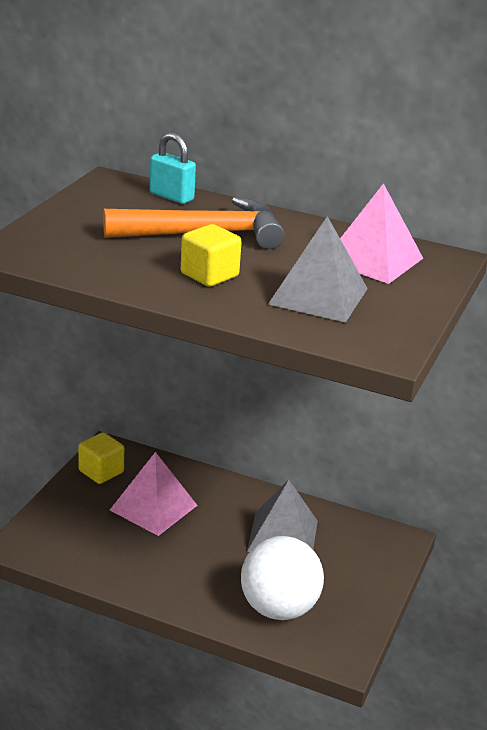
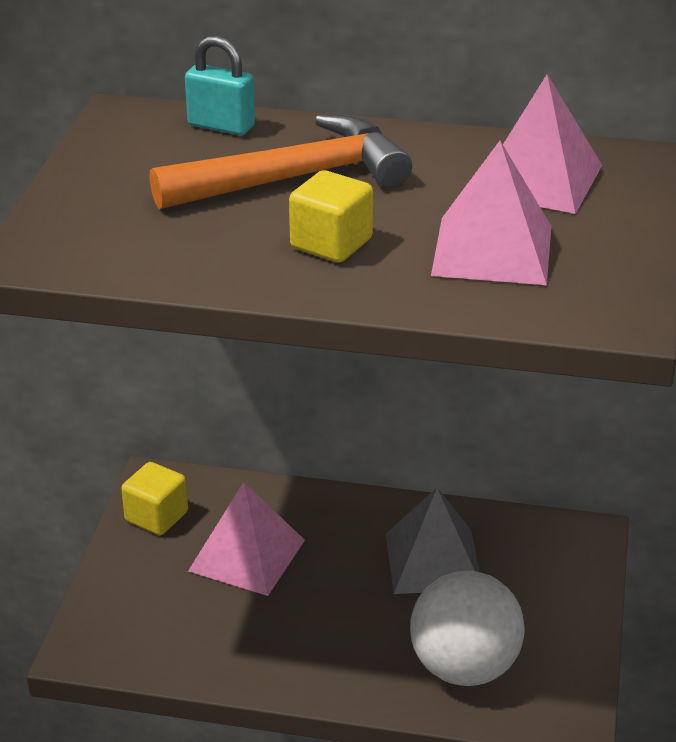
camera: 10 degrees left, 5 degrees up
grey pyramid [268,216,368,323] -> pink pyramid [431,141,551,285]

